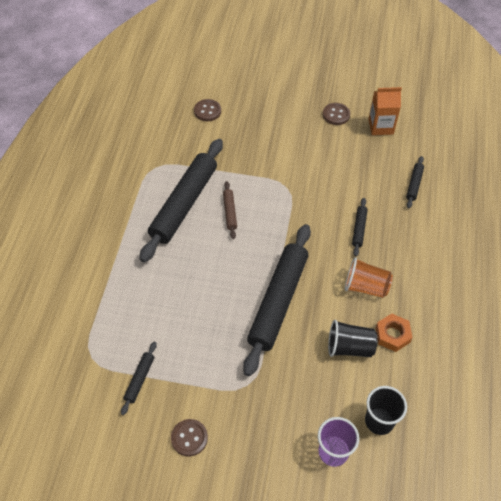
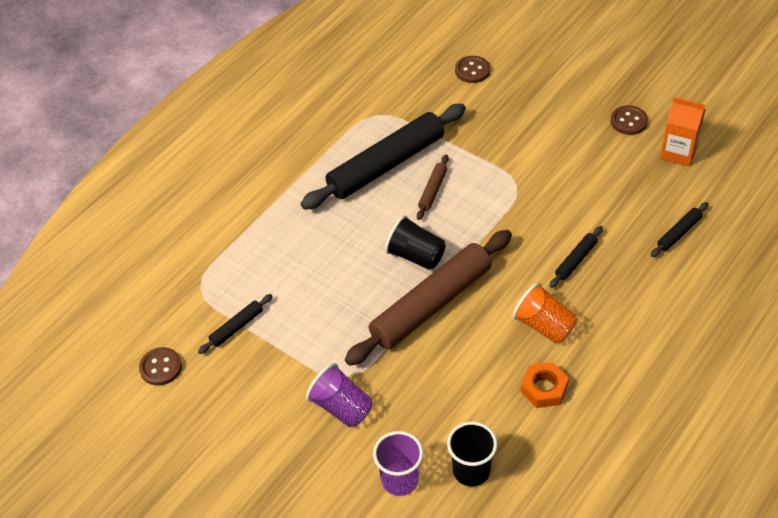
camera: 30 degrees right, 5 degrees down
brown button [171,419,208,456] -> brown button moved to [139,347,182,385]
black rolling pin [243,224,311,376] -> brown rolling pin [345,230,512,366]
black cup [328,320,378,357] -> black cup moved to [385,215,446,270]
none -> purple cup [306,363,372,427]

